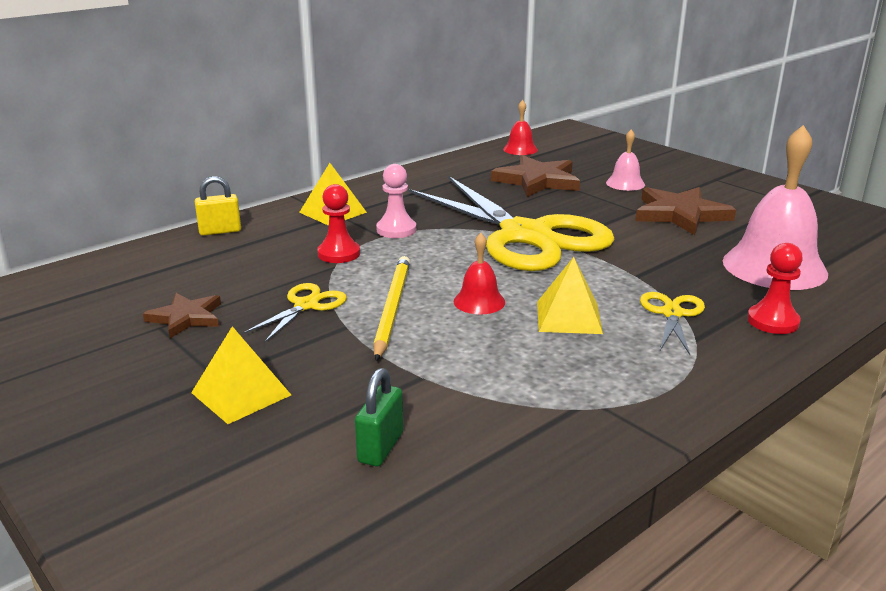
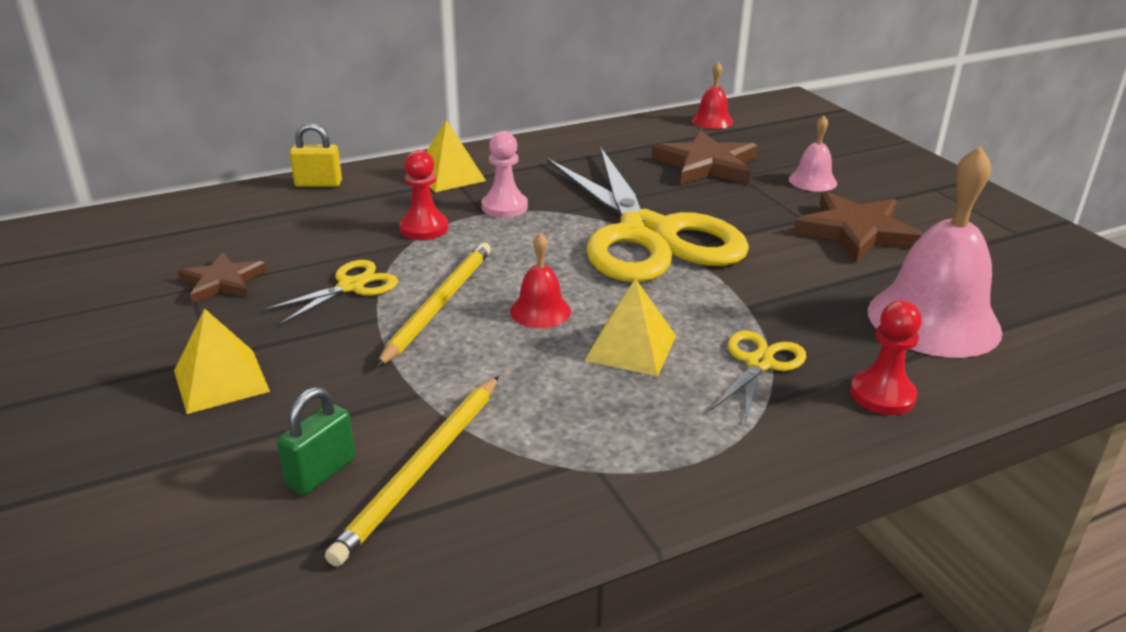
camera: 15 degrees right, 5 degrees up
none -> yellow pencil [325,376,499,567]

